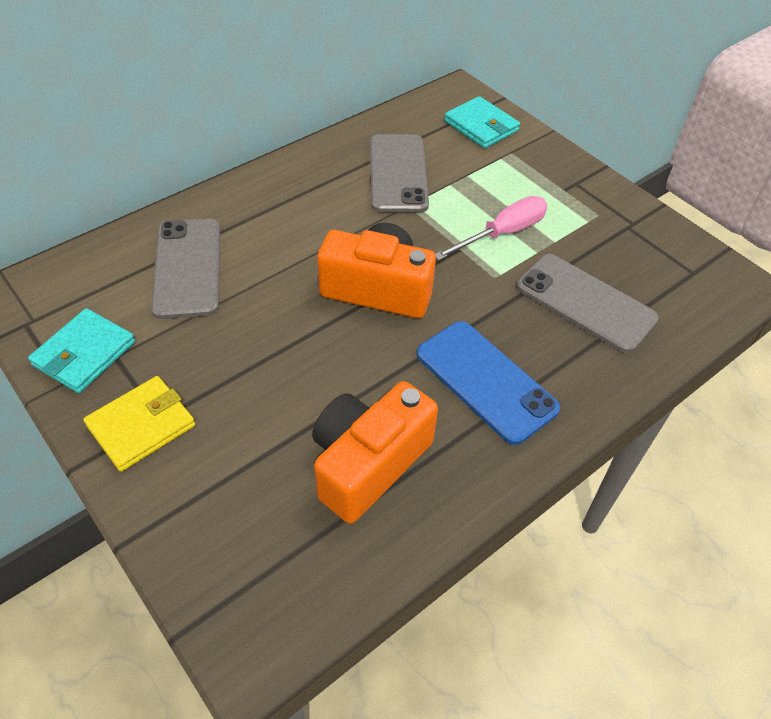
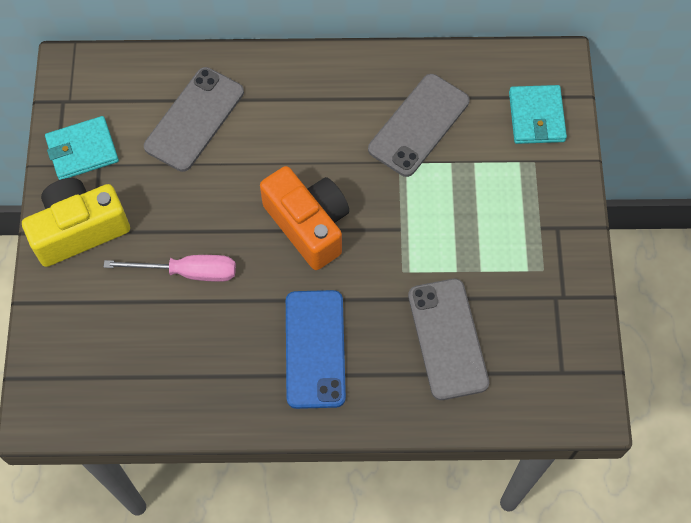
camera: 40 degrees right, 15 degrees up
yellow wallet [83,376,195,472] -> yellow camera [22,178,130,267]
orange camera [312,381,438,524] -> none
pink screwdriver [435,196,548,260] -> pink screwdriver moved to [104,255,236,282]

